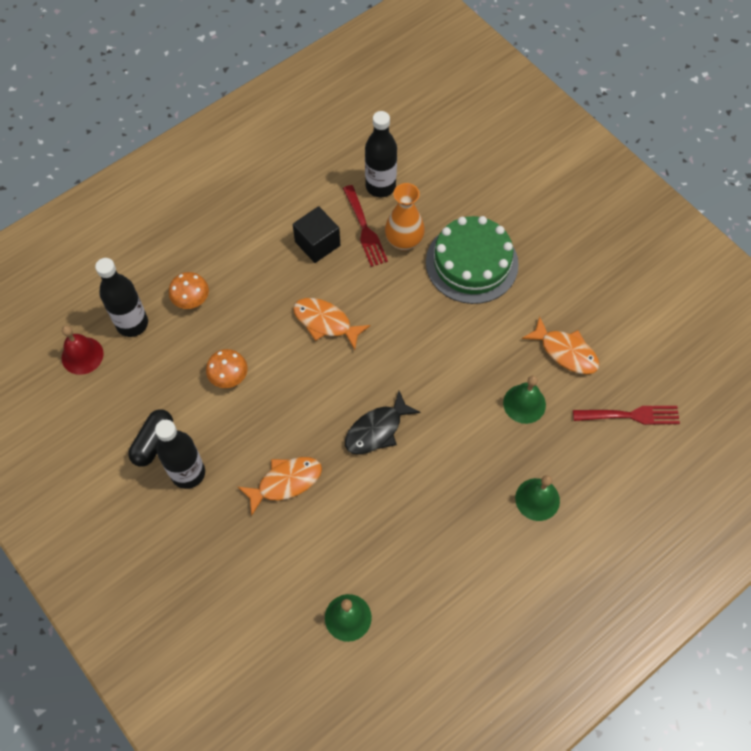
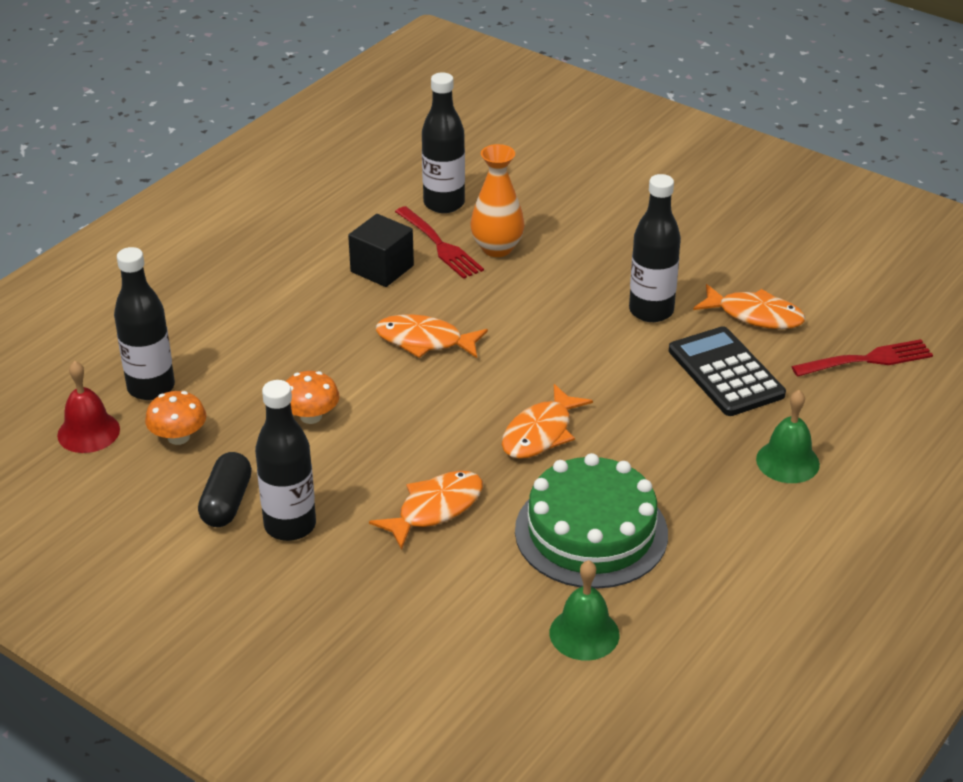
camera: 15 degrees left, 25 degrees down
orange mushroom [169,272,209,309] -> orange mushroom moved to [145,391,206,445]
black fish [345,391,421,455] -> orange fish [502,384,593,459]
green cake [426,216,519,304] -> green cake moved to [515,453,668,589]
green bell [503,376,546,424] -> black calculator [669,326,786,416]
none -> black bottle [629,174,681,322]

